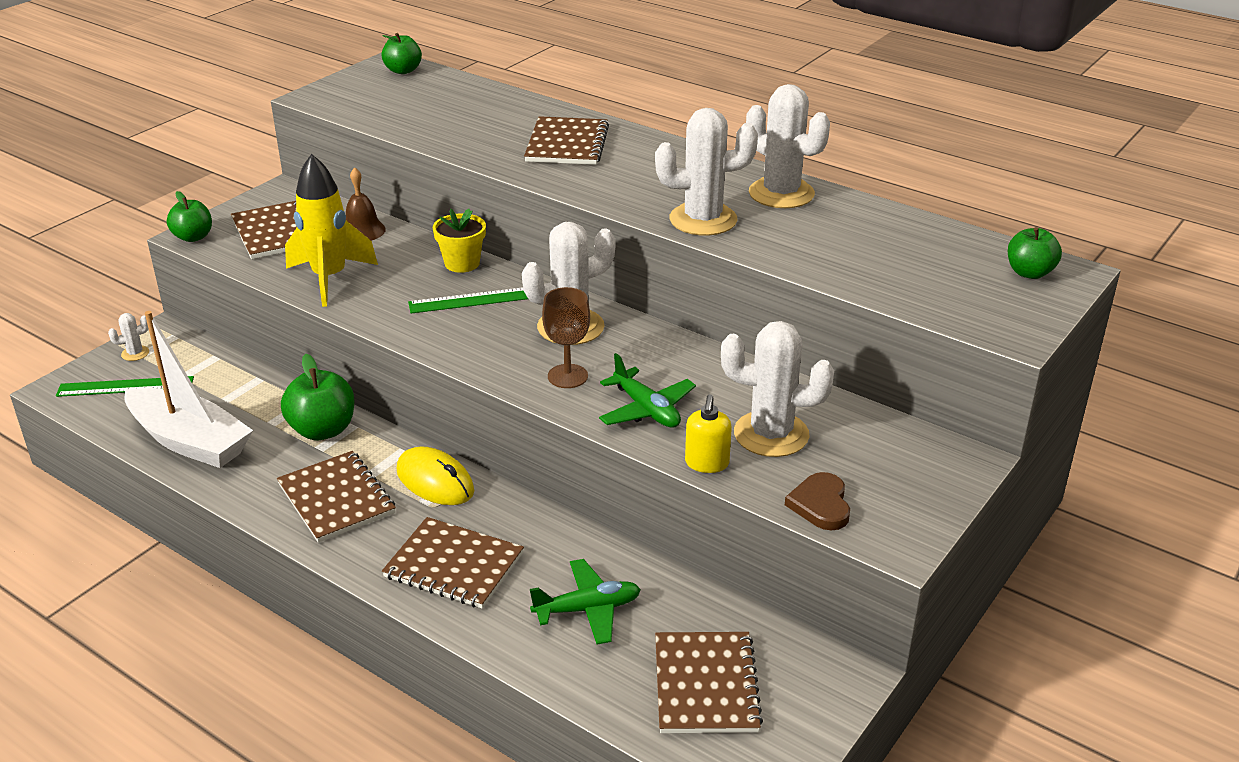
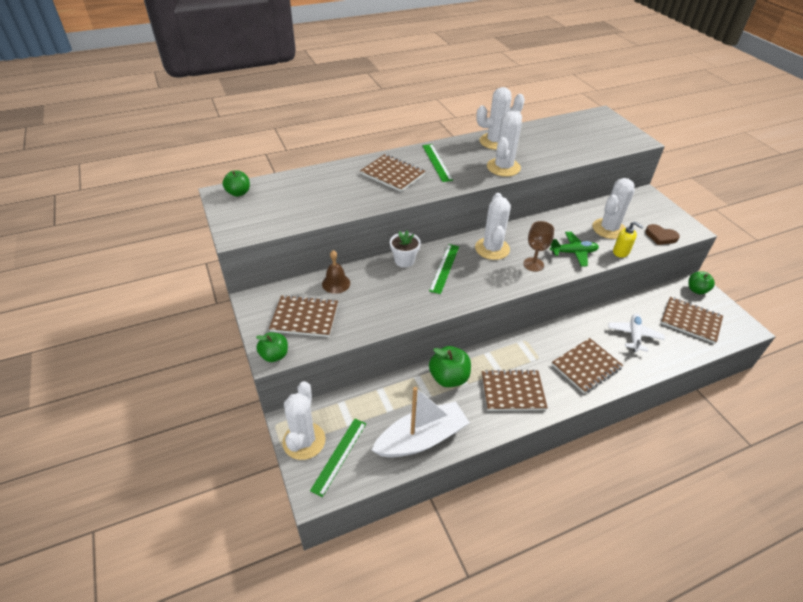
camera: 60 degrees left, 10 degrees up
white cactus [108,313,149,361] -> white cactus [282,381,325,460], size x2.27
yellow rocket [285,154,378,307] -> none
yellow mouse [397,446,474,505] -> none
yellow flower pot [433,208,486,273] -> white flower pot [390,230,421,268]
green plane [530,559,641,644] -> white plane [608,313,665,352]
green apple [1008,227,1062,279] -> green apple moved to [688,272,715,294]
none -> green ruler [422,144,453,182]

